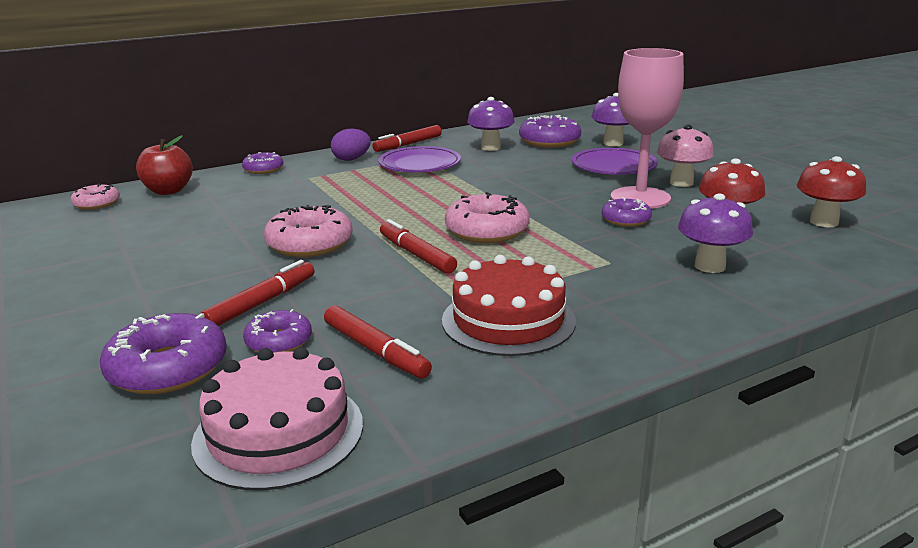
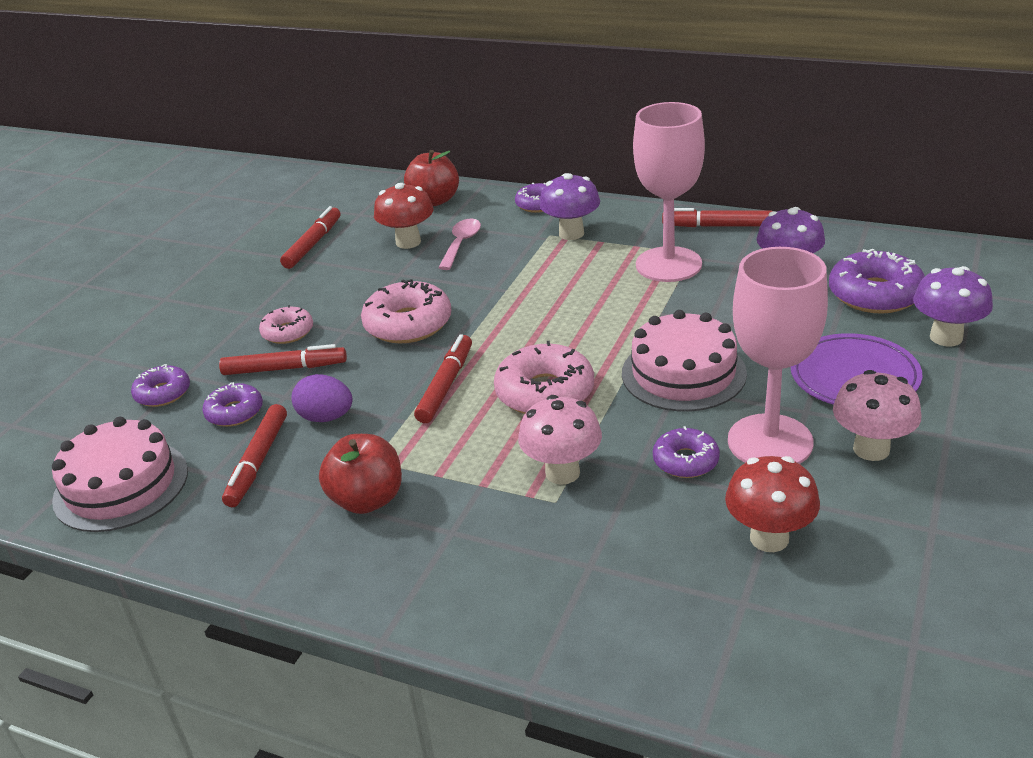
camera: 55 degrees right, 10 degrees up
pink donut [71,183,120,210] -> pink donut moved to [259,305,313,344]
purple donut [100,313,227,394] -> purple donut [131,364,190,407], size x0.60
purple egg [331,129,371,161] -> purple egg moved to [291,374,352,422]
purple plate [378,146,461,172] -> pink goblet [633,102,705,282]
red cake [442,255,576,356] -> red apple [319,434,402,514]
purple mushroom [678,194,753,273] -> purple mushroom moved to [539,173,600,240]
red mushroom [797,156,866,227] -> red mushroom moved to [374,183,433,249]
none -> red marker [280,206,341,269]
none -> pink spoon [438,219,481,270]
none -> pink mushroom [518,395,602,485]
none -> pink cake [622,310,747,411]

